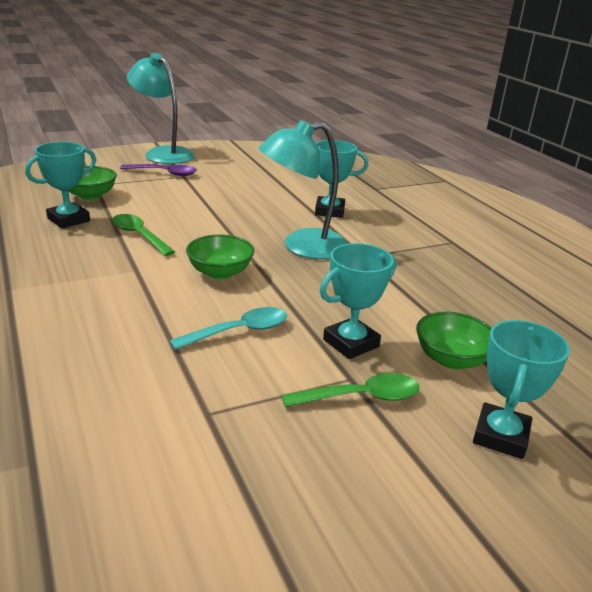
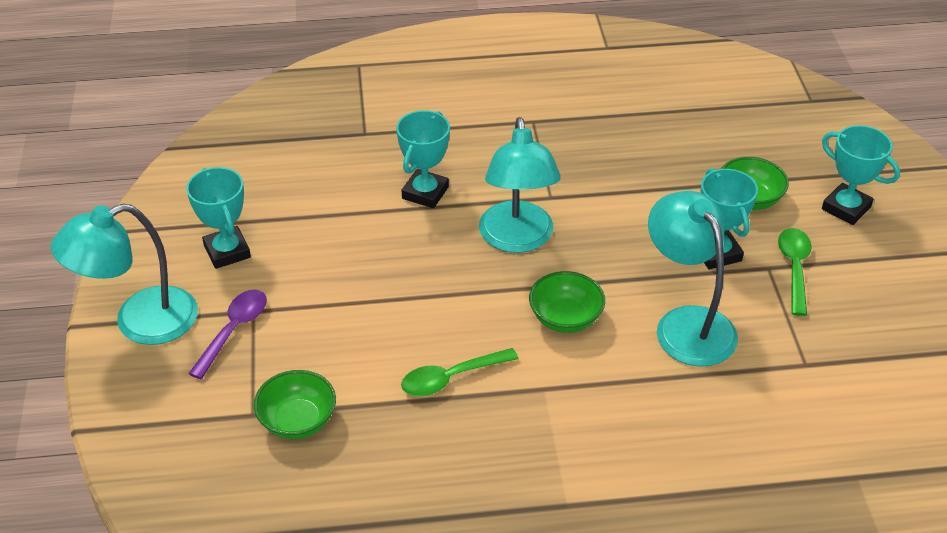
camera: 70 degrees left, 15 degrees up
turquoise trophy [25,142,96,228] -> turquoise trophy moved to [186,167,251,269]
turquoise spoon [169,307,287,350] -> turquoise lamp [648,191,738,367]

